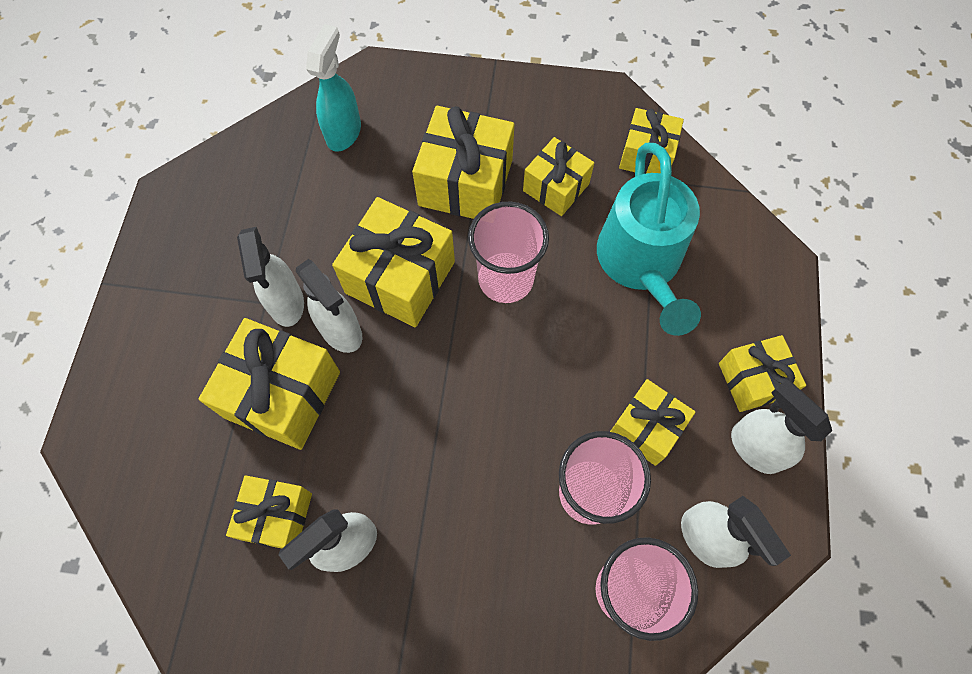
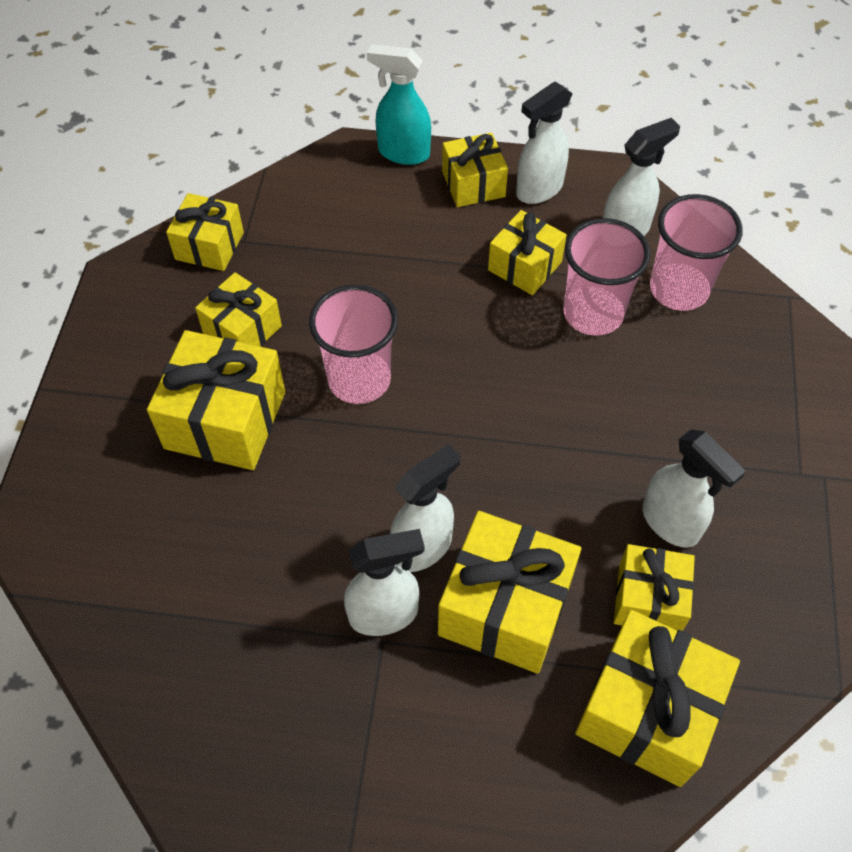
camera: 90 degrees left, 10 degrees down
turquoise spray bottle [306,24,361,152] -> turquoise spray bottle moved to [367,44,431,165]
yellow gift [332,197,455,327] -> yellow gift moved to [575,610,740,787]
turquoise watering can [597,143,701,336] -> none

